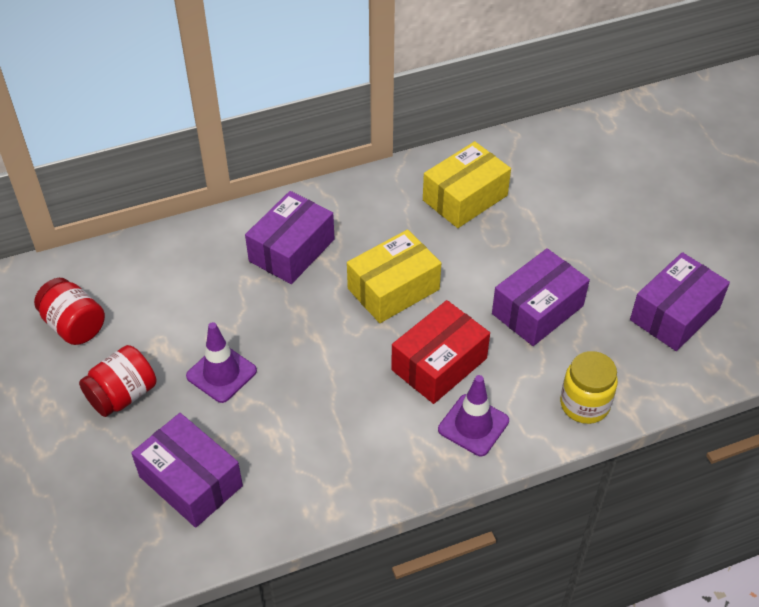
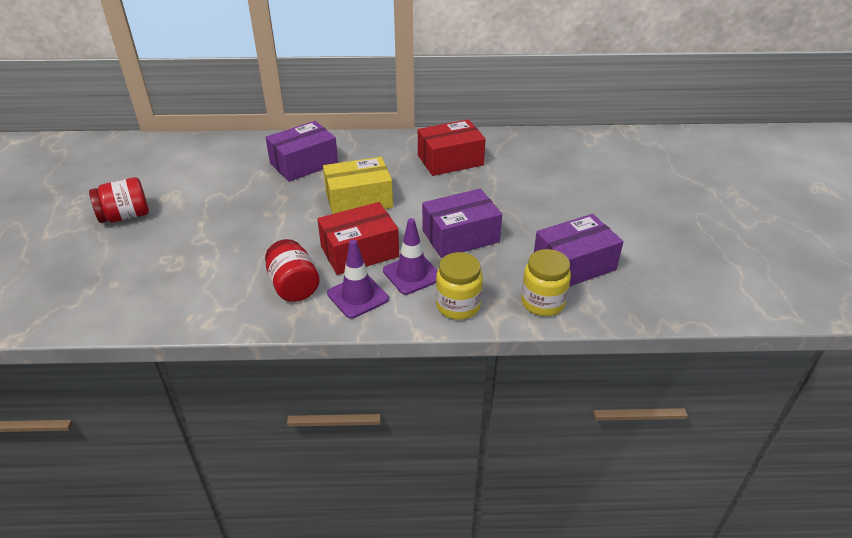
camera: 20 degrees right, 10 degrees down
red jar [34,278,105,345] -> red jar moved to [265,239,320,302]
purple box [131,413,243,528] -> none
purple traffic cone [186,322,257,403] -> purple traffic cone moved to [383,218,438,295]
yellow box [423,141,511,228] -> red box [418,119,486,176]
none -> yellow jar [521,249,571,316]

